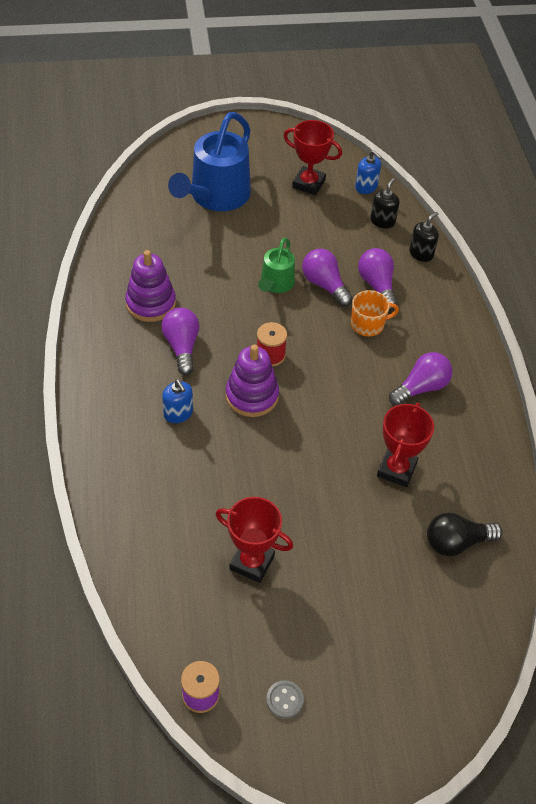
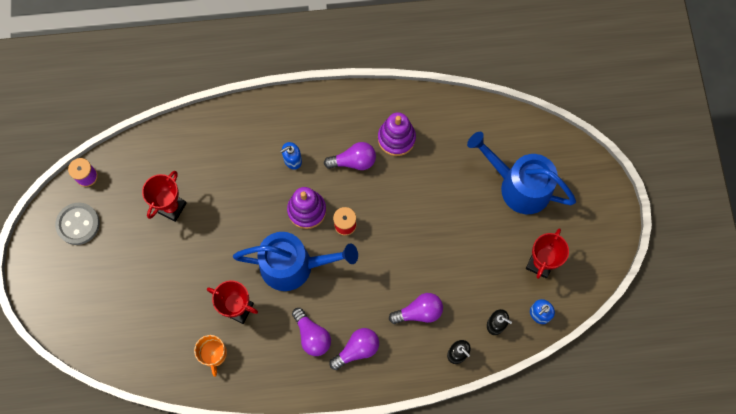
camera: 95 degrees right, 20 degrees up
green watering can [258,238,295,293] -> none
grey button [266,680,304,719] -> grey button [55,203,100,245], size x1.90
purple light bulb [302,249,353,306] -> purple light bulb moved to [329,328,379,370]
orange mug [351,290,399,337] -> orange mug moved to [194,335,227,377]
black light bulb [427,513,503,556] -> none
none -> blue watering can [233,232,358,291]

